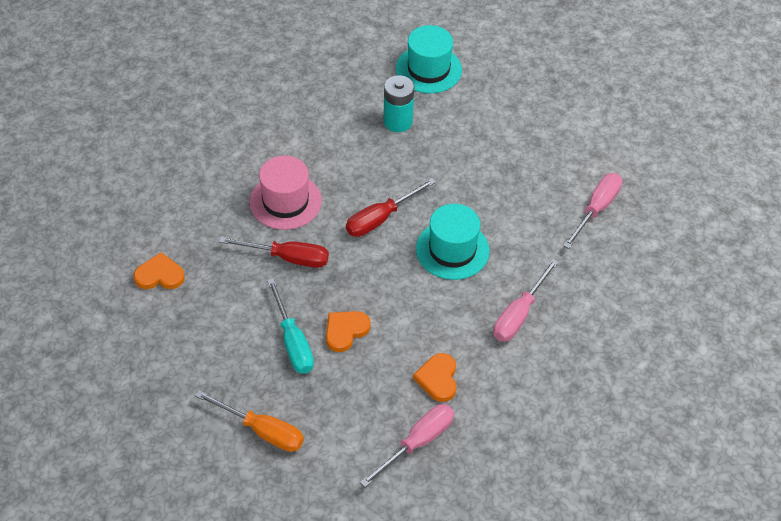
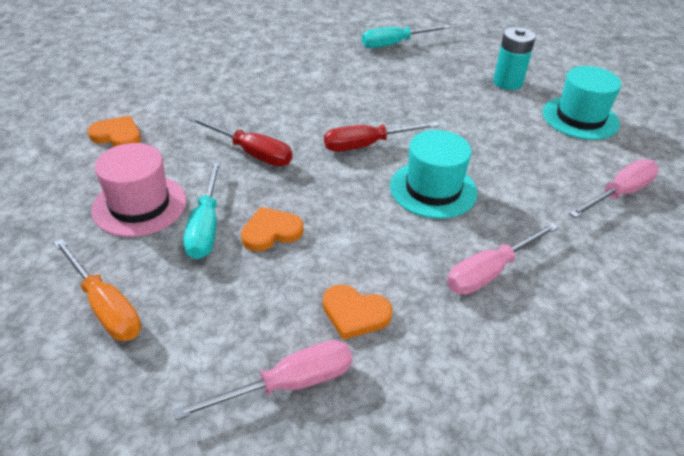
camera: 20 degrees right, 10 degrees down
pink hat [249,156,322,230] -> pink hat moved to [91,143,186,237]
turquoise battery [383,75,414,132] -> turquoise battery moved to [493,27,536,90]
turquoise hat [396,25,462,93] -> turquoise hat moved to [543,66,621,140]
orange heart [413,353,457,402] -> orange heart turned 90 degrees counterclockwise [323,284,392,340]
none -> turquoise screwdriver [362,25,450,48]

